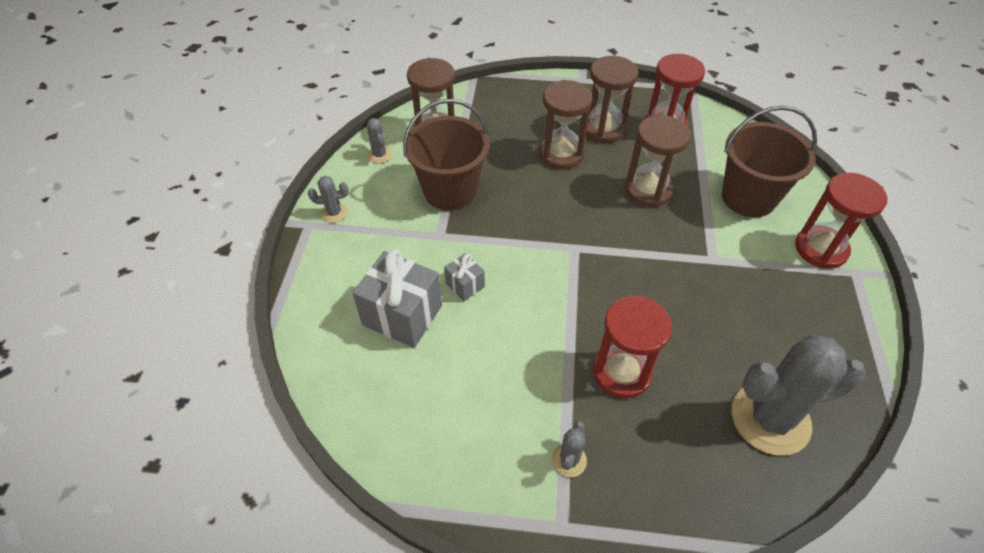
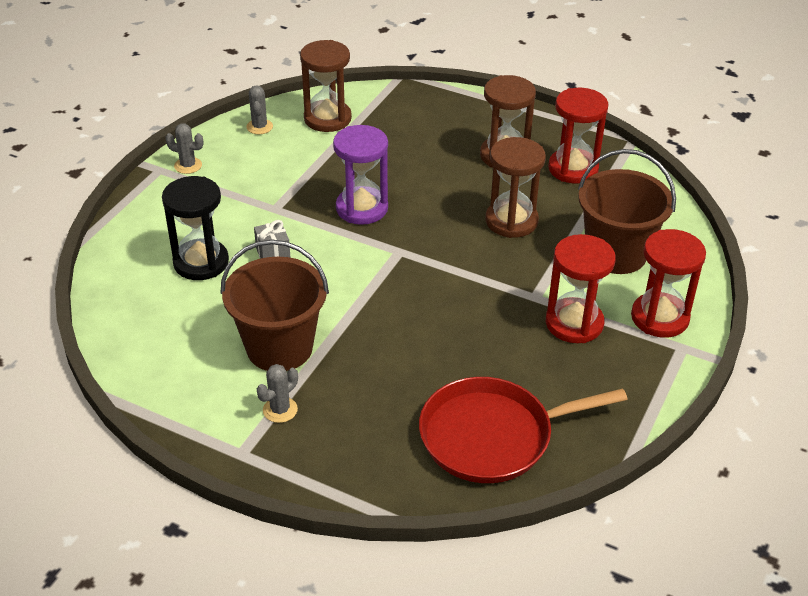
camera: 20 degrees right, 10 degrees down
grey gift [353,249,442,348] -> black hourglass [162,176,229,280]
brown bucket [403,99,490,211] -> brown bucket moved to [220,240,329,371]
brown hourglass [539,80,593,170] -> none
red hourglass [593,296,672,398] -> red hourglass moved to [546,234,616,343]
grey cactus [731,335,866,456] -> red pan [419,377,628,483]
none -> purple hourglass [333,125,388,225]

